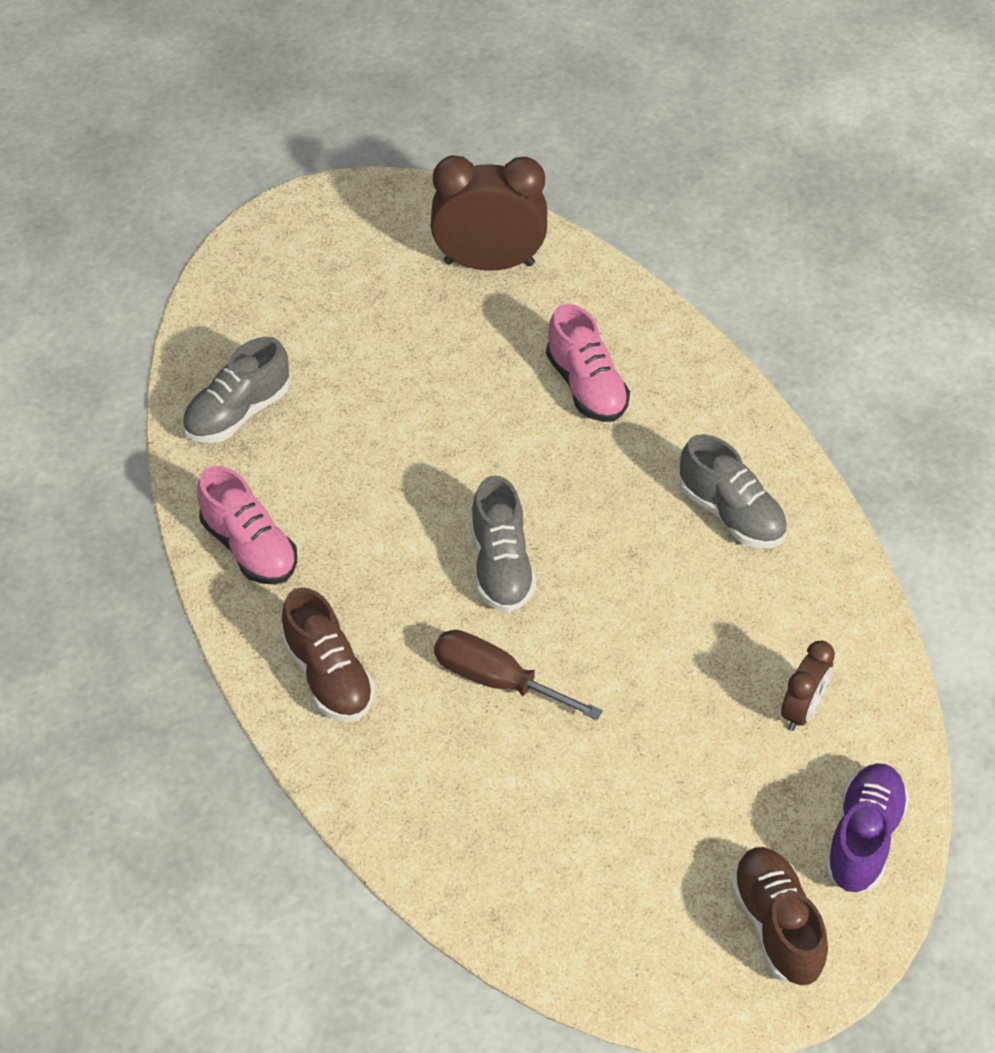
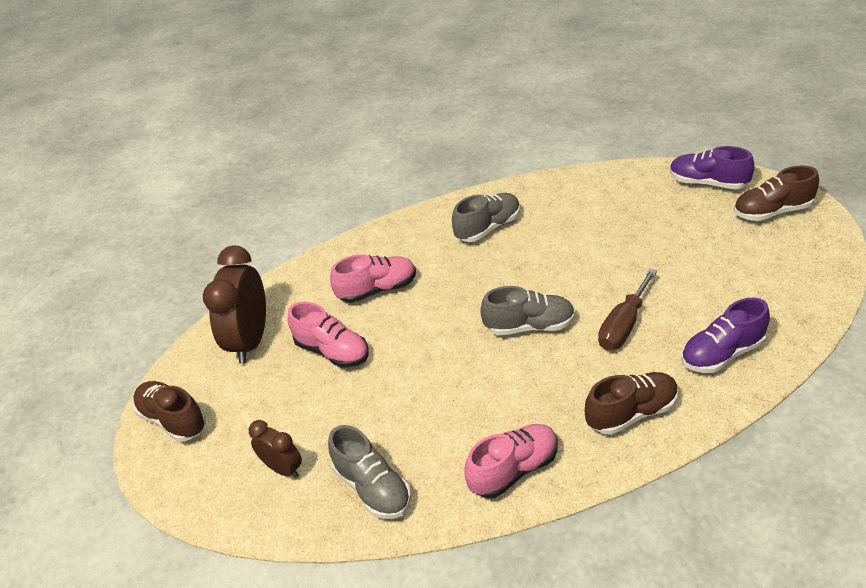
camera: 80 degrees left, 10 degrees down
brown clock [781,641,835,731] -> brown clock moved to [249,420,302,478]
none -> brown shoe [133,381,206,442]
none -> pink shoe [288,302,369,367]
none -> purple shoe [681,298,770,373]

